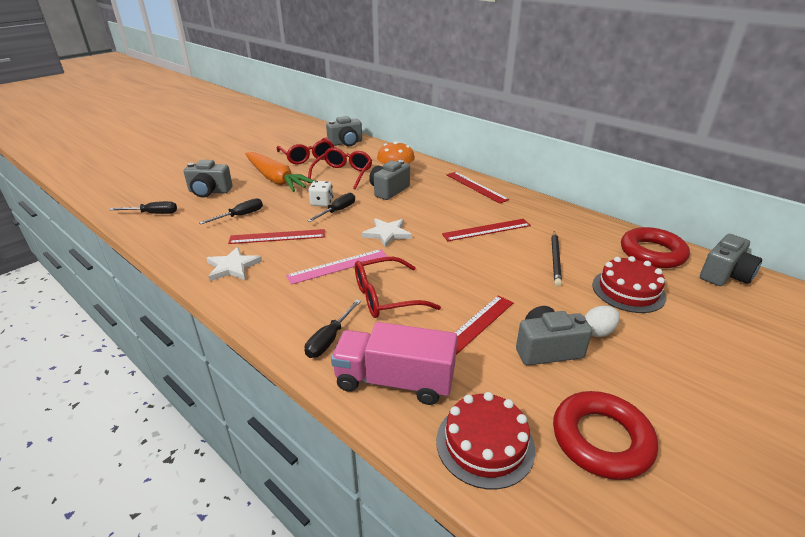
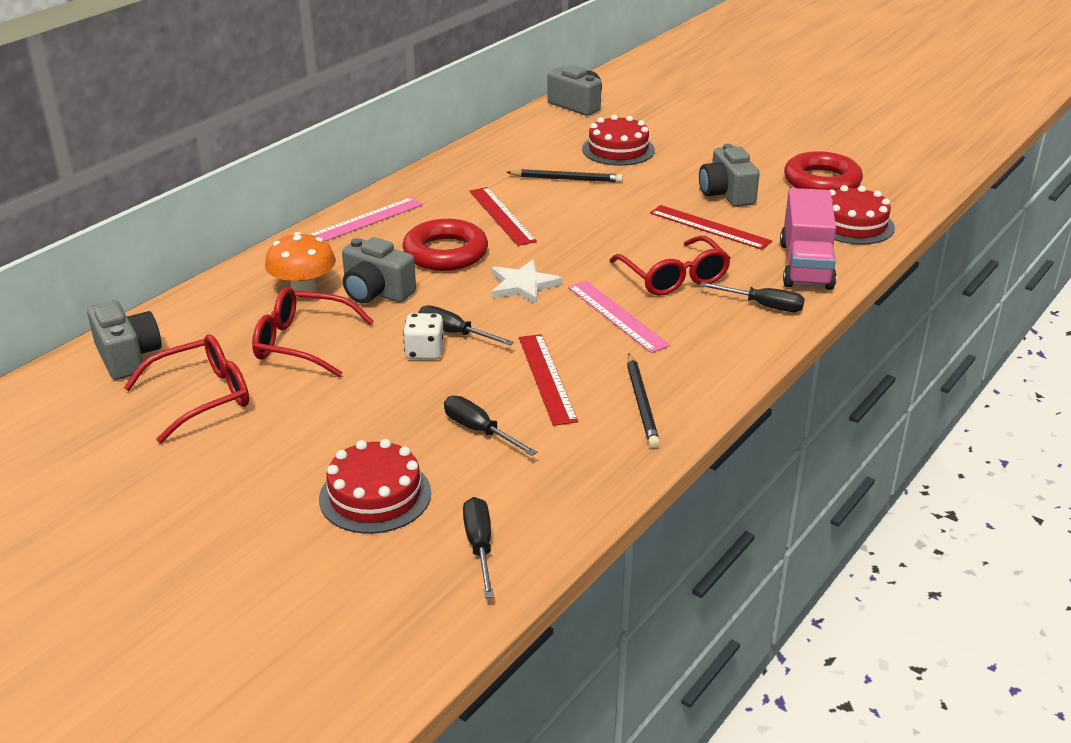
camera: 95 degrees left, 0 degrees up
grey camera [184,160,233,198] -> red cake [319,439,431,534]
white star [207,247,262,281] -> black pencil [627,353,660,448]
orange carrot [245,152,314,192] -> none
red ruler [446,172,509,203] -> pink ruler [309,197,423,241]
white egg [585,306,620,337] -> none
red ring [621,227,690,268] -> red ring moved to [403,219,488,271]

